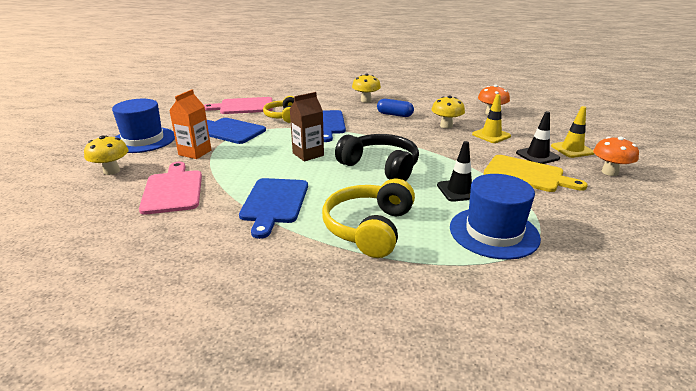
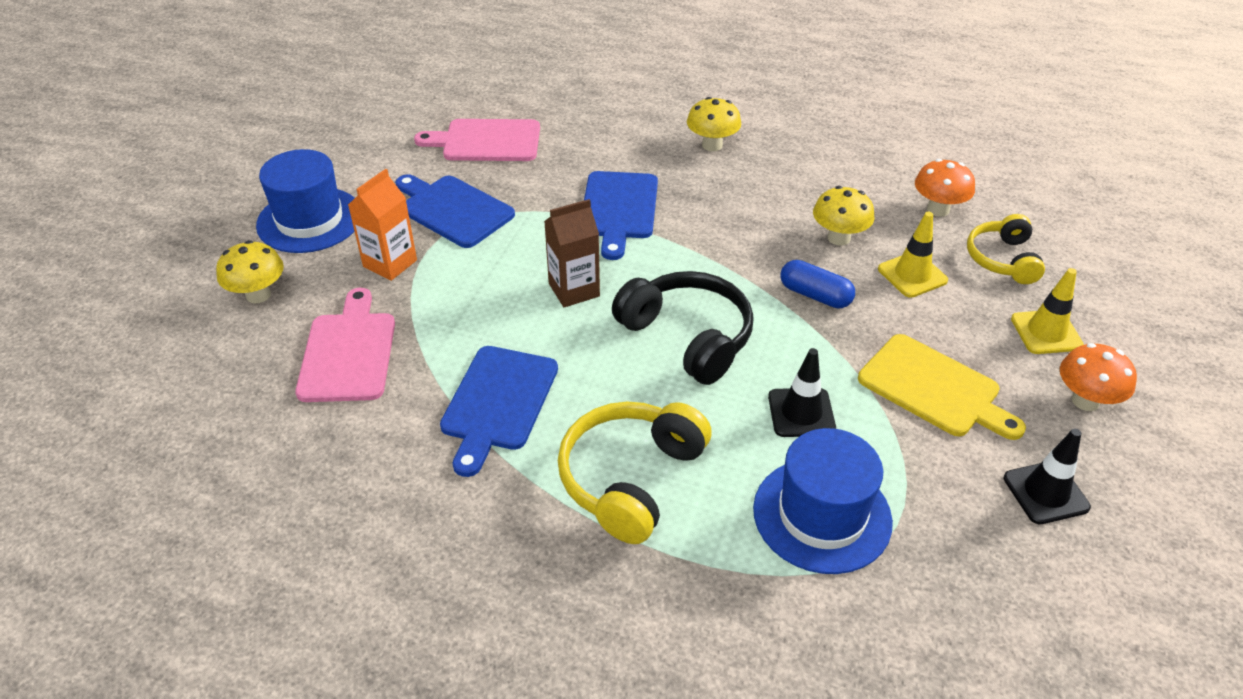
camera: 10 degrees right, 15 degrees up
yellow headphones [263,96,294,123] -> yellow headphones moved to [967,214,1045,284]
blue capsule [377,99,414,117] -> blue capsule moved to [781,260,855,308]
black traffic cone [516,111,560,164] -> black traffic cone moved to [1004,429,1091,524]

